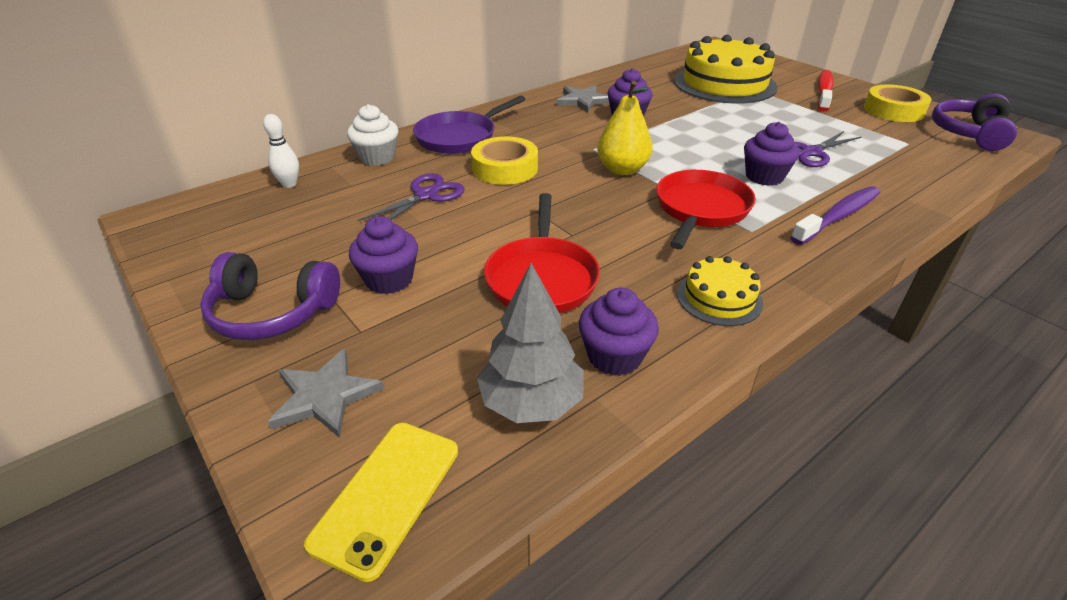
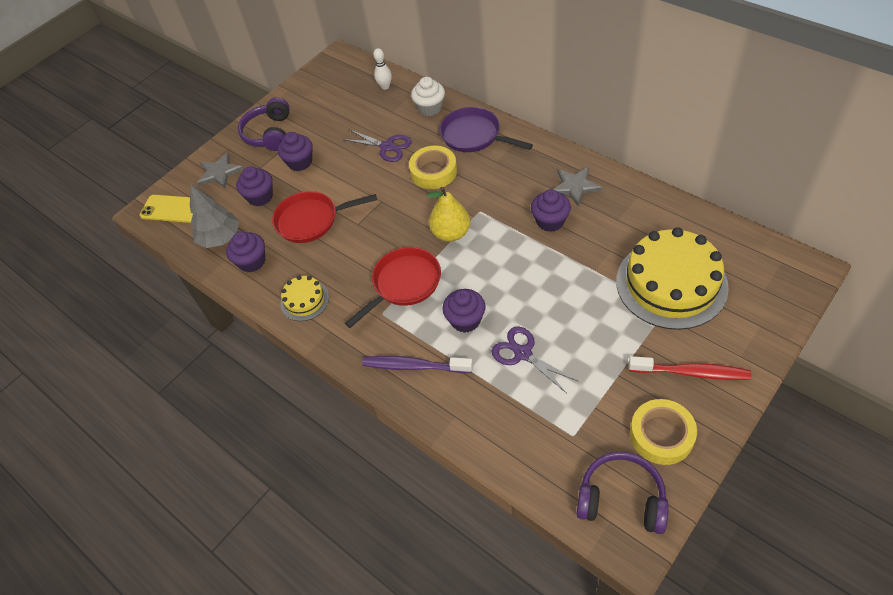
camera: 85 degrees right, 15 degrees up
red pan [656,170,756,249] -> red pan turned 60 degrees counterclockwise [345,247,441,328]
purple toothbrush [790,186,880,245] -> purple toothbrush turned 150 degrees clockwise [362,356,473,373]
none -> purple cupcake [236,167,273,206]

